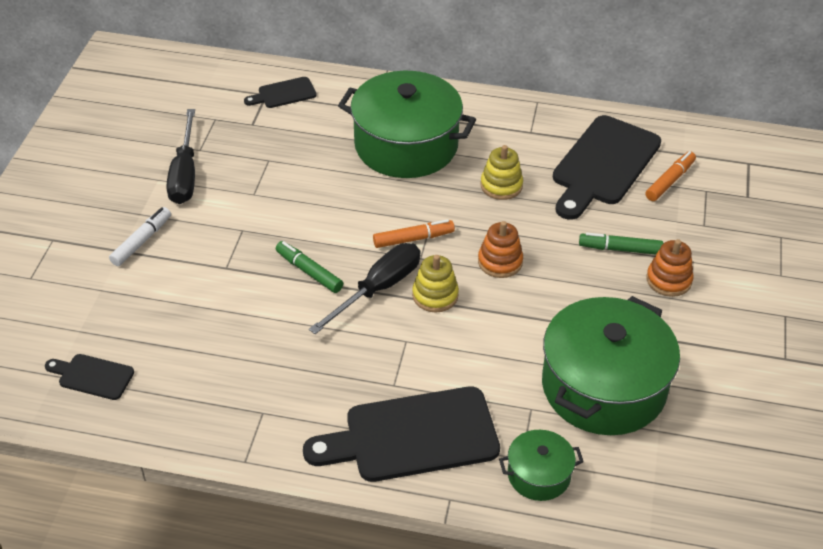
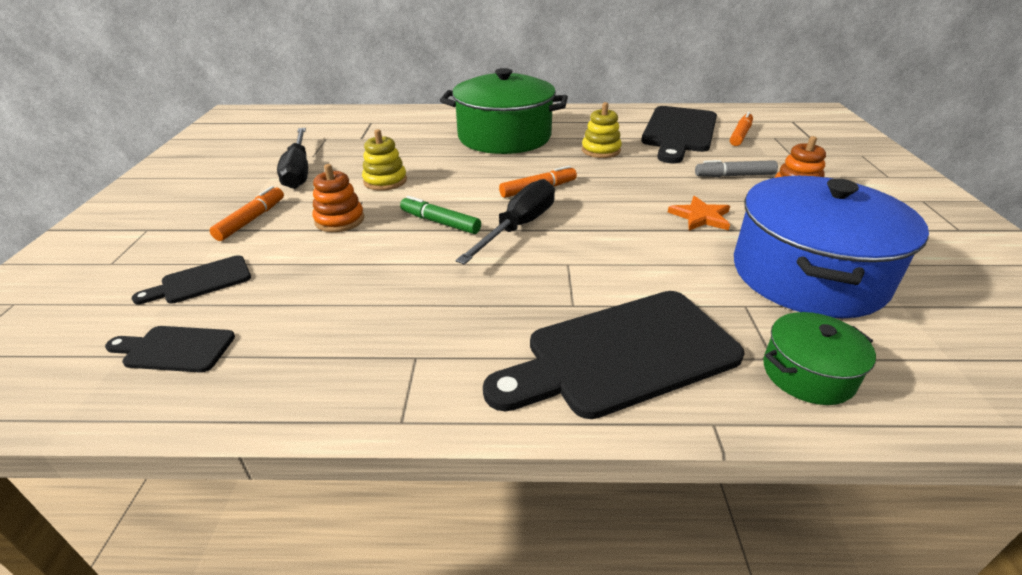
camera: 10 degrees left, 10 degrees down
white marker [109,207,171,266] -> orange marker [210,186,284,241]
black cutting board [244,77,317,108] -> black cutting board moved to [132,255,251,304]
yellow stacking toy [412,255,459,312] -> yellow stacking toy moved to [362,129,407,191]
orange stacking toy [478,221,523,278] -> orange stacking toy moved to [313,164,364,232]
green pot [542,296,680,435] -> blue pot [734,176,929,318]
green marker [579,233,663,254] -> grey marker [695,160,778,177]
none -> orange star [668,196,730,231]

